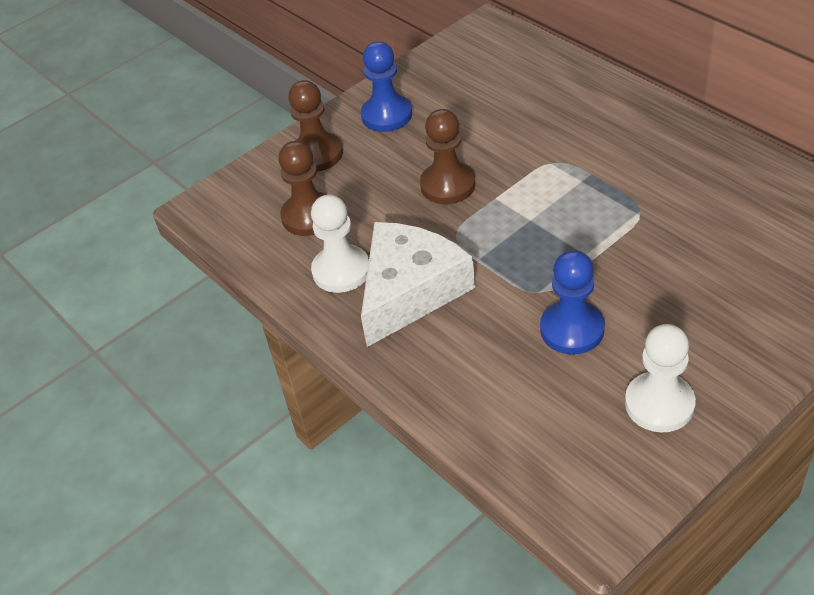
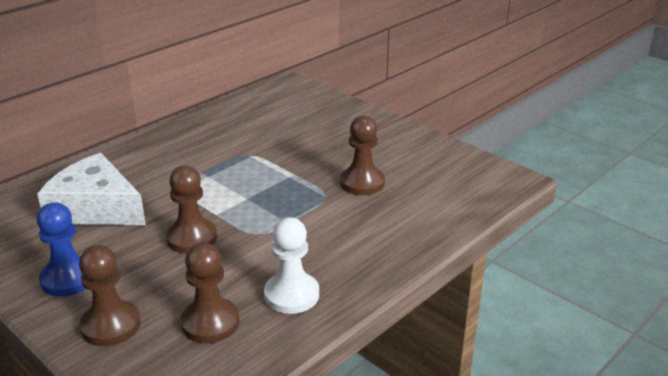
camera: 100 degrees left, 15 degrees down
white cheese [361,222,475,347] -> white cheese moved to [37,153,146,225]
blue pawn [540,250,605,354] -> brown pawn [340,116,385,195]
white pawn [625,324,696,432] -> none

